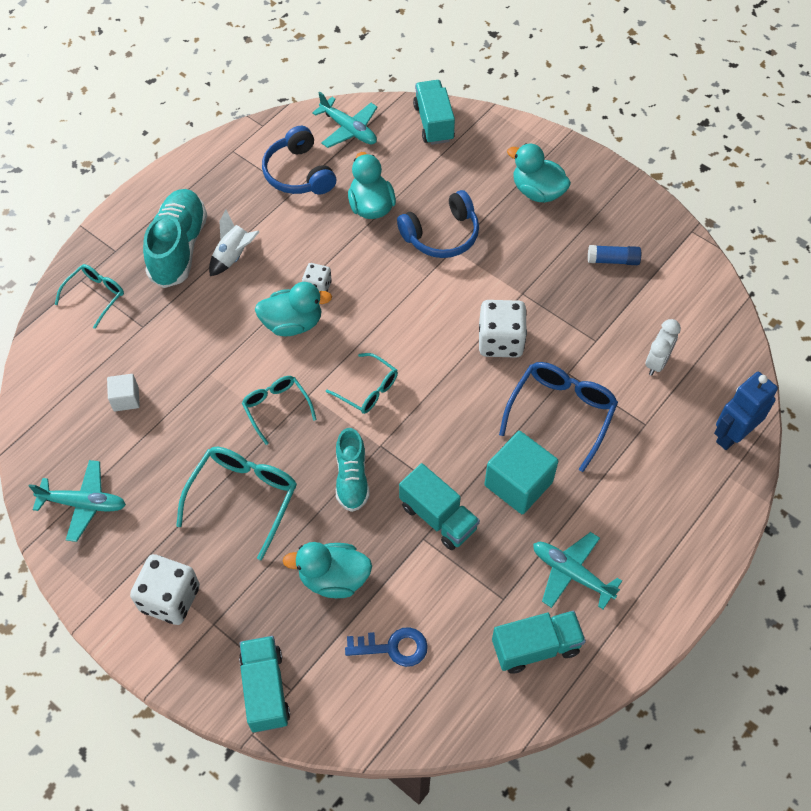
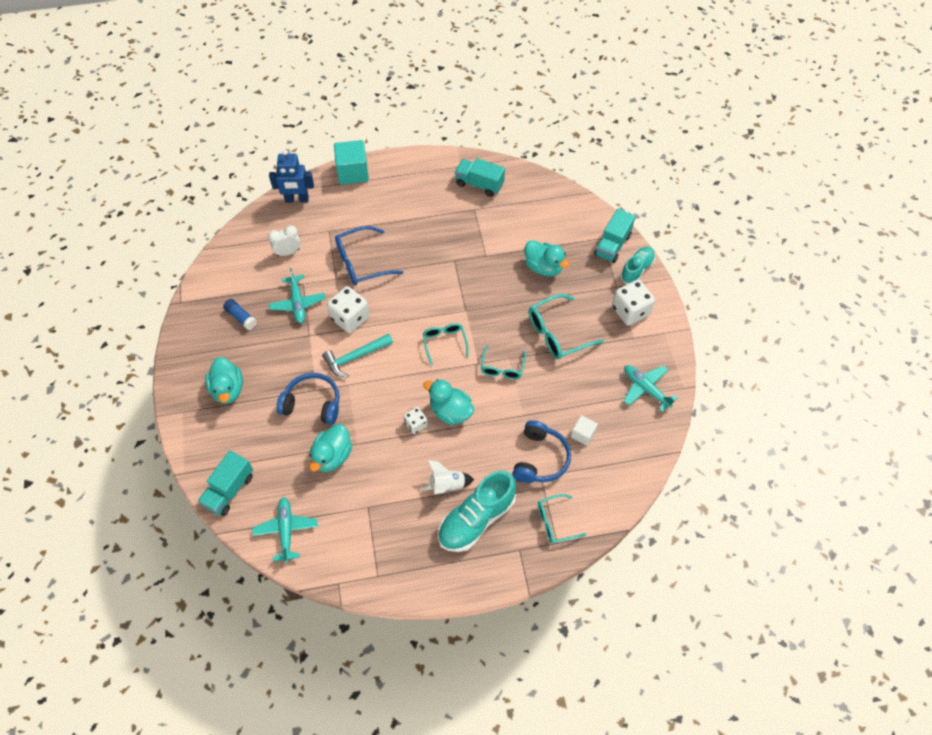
camera: 140 degrees left, 0 degrees up
blue headphones [262,126,336,195] -> blue headphones moved to [512,420,571,483]
turquoise shoe [336,428,369,512] -> turquoise shoe moved to [620,247,655,284]
blue key [345,627,428,667] -> none
turquoise truck [399,463,480,550] -> none
turquoise cube [484,431,558,514] -> turquoise cube moved to [334,140,369,185]
turquoise plane [533,532,622,609] -> turquoise plane moved to [269,268,326,323]
none -> turquoise hammer [322,333,393,378]

